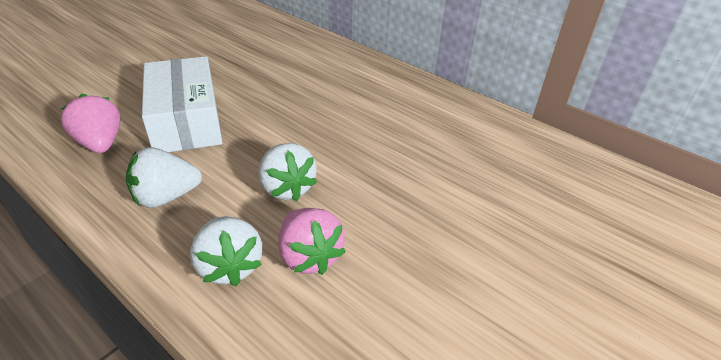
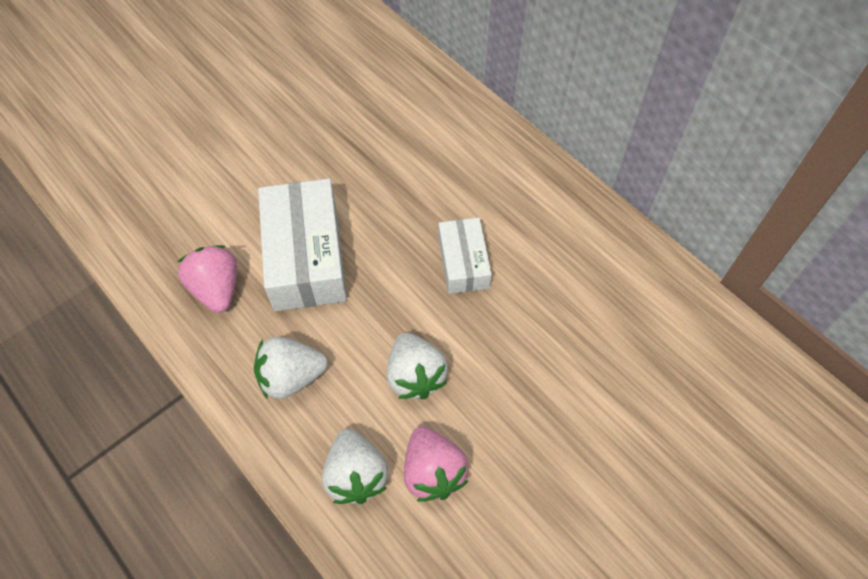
camera: 10 degrees right, 20 degrees up
none -> white box [438,218,492,294]

